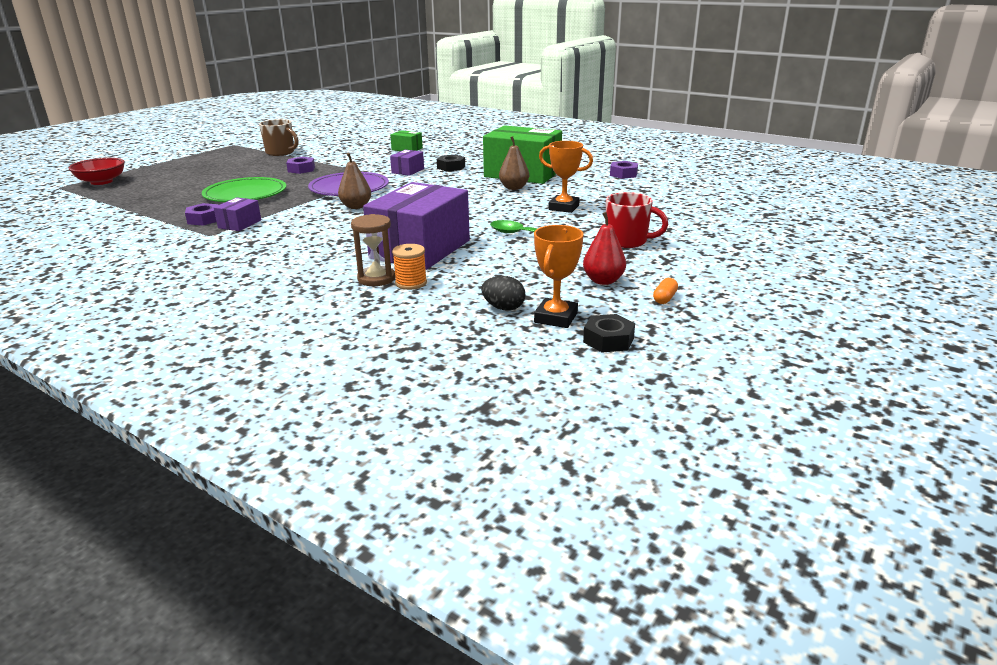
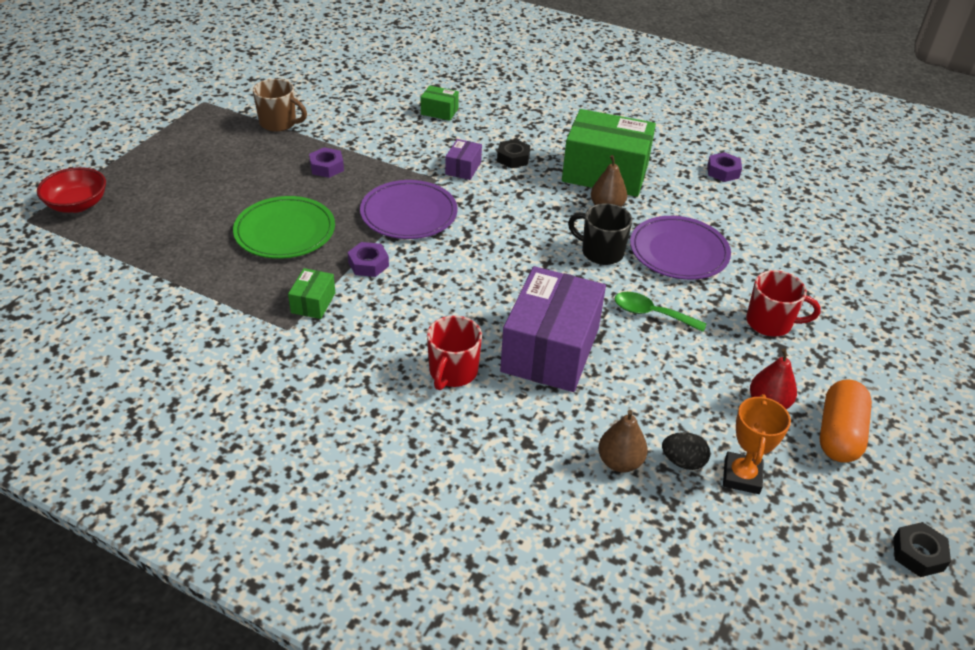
camera: 10 degrees left, 15 degrees up
purple nut [185,203,219,226] -> purple nut moved to [348,242,389,277]
purple box [214,197,261,231] -> green box [288,268,335,319]
brown pear [338,153,371,209] -> brown pear moved to [598,410,648,472]
brown hourglass [351,214,395,286] -> none
orange spool [392,244,427,290] -> none
orange trophy [539,141,593,213] -> purple plate [630,216,731,280]
black nut [583,314,635,353] -> black nut moved to [893,522,951,577]
orange capsule [653,278,678,304] -> orange capsule [820,379,872,463], size x2.34
none -> red mug [427,316,482,390]
none -> black mug [568,203,632,265]

